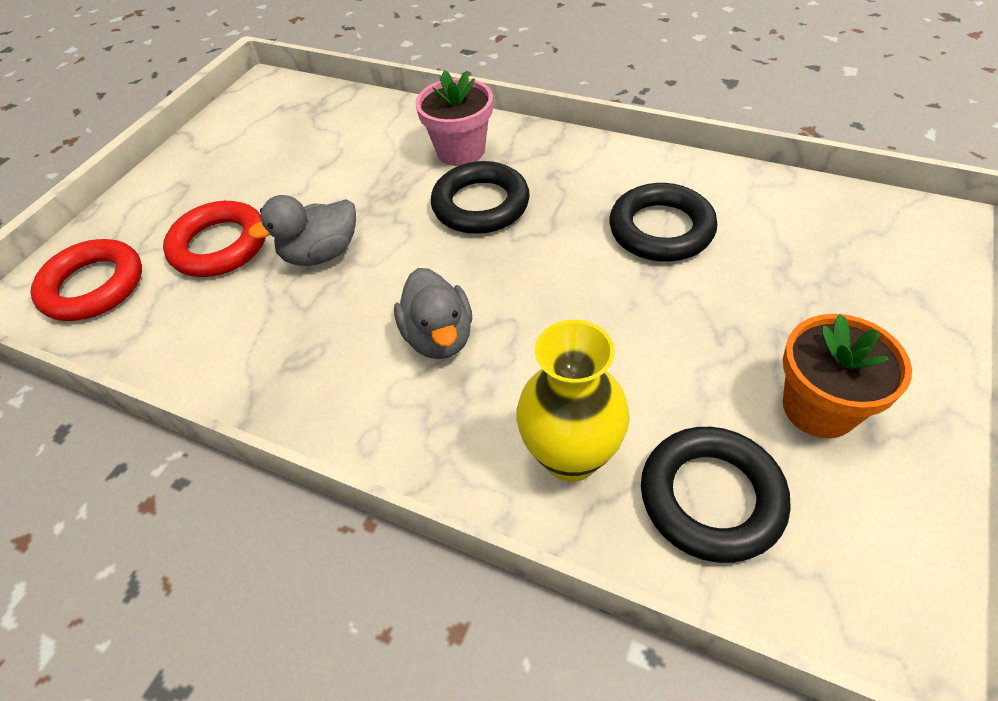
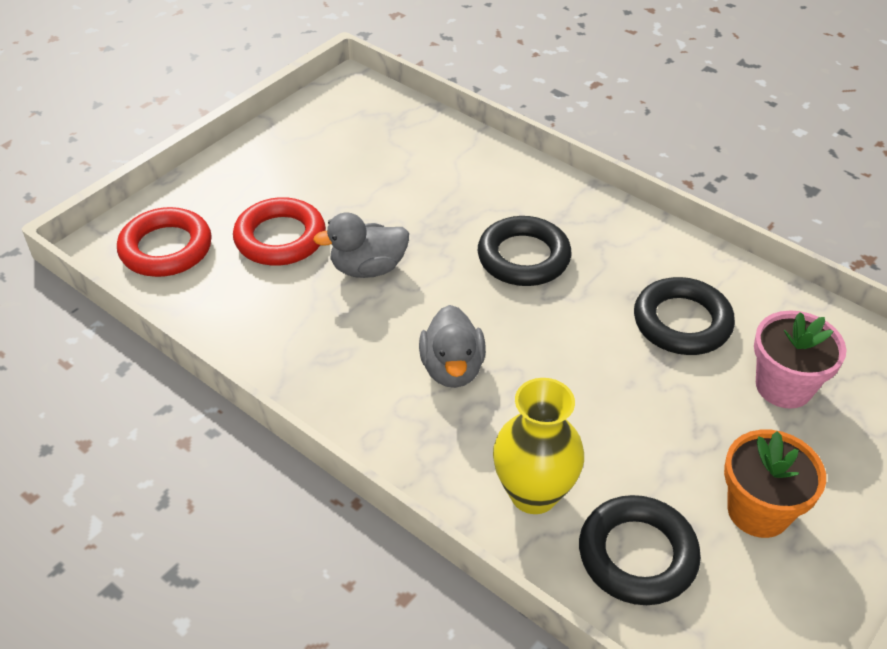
camera: 10 degrees right, 5 degrees down
pink flower pot [415,70,493,166] -> pink flower pot moved to [754,310,846,409]

